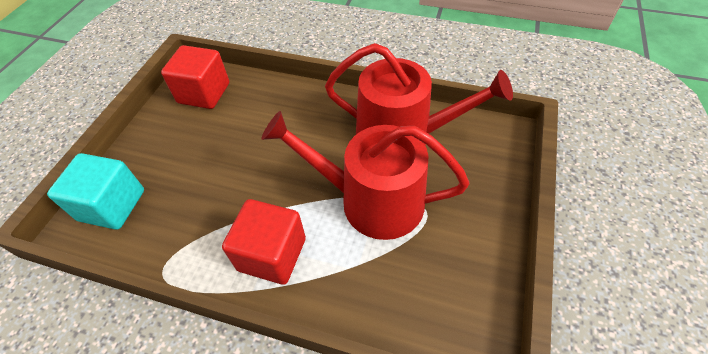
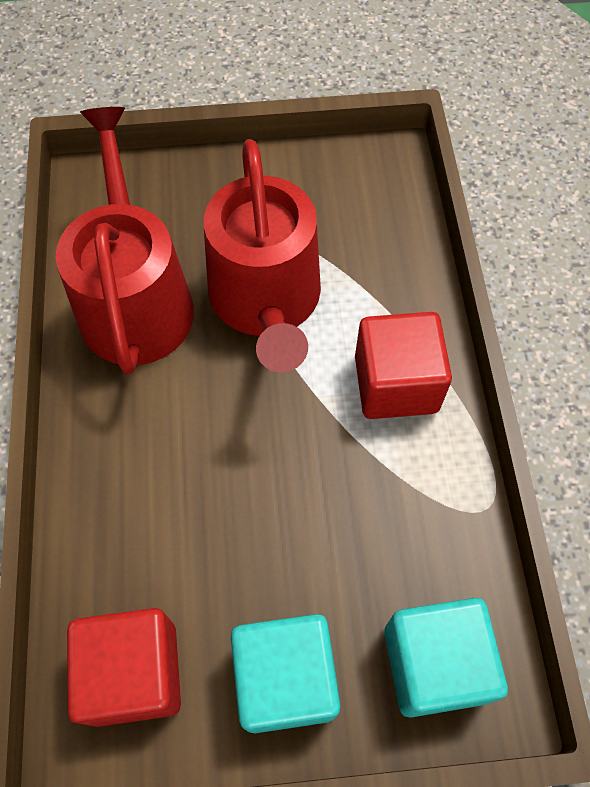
camera: 115 degrees left, 10 degrees up
none -> turquoise cube [231,614,341,733]

